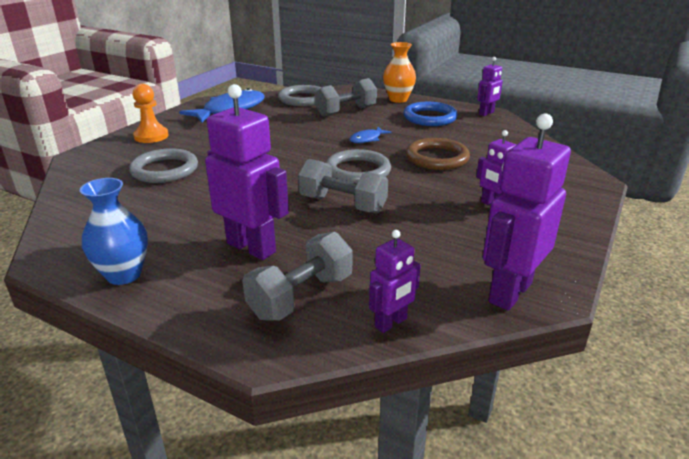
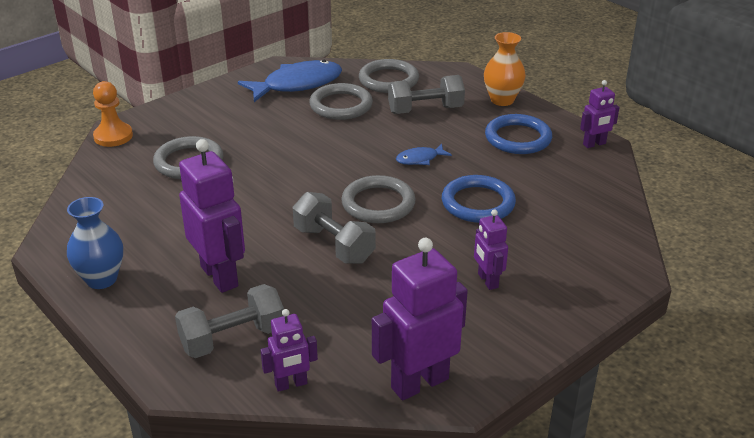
camera: 20 degrees right, 5 degrees up
orange pawn [133,84,169,143] -> orange pawn moved to [93,81,133,147]
brown ring [406,138,470,170] -> blue ring [442,175,516,223]
none -> grey ring [309,83,373,120]

